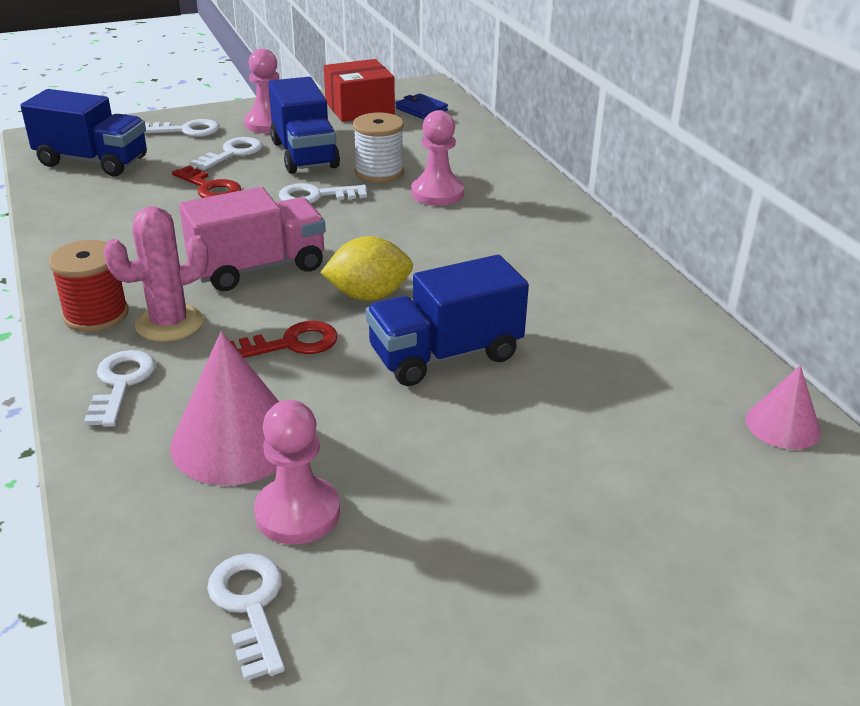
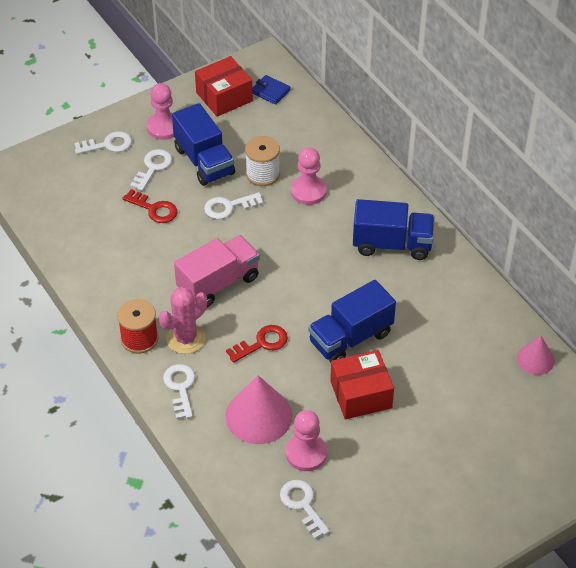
camera: 10 degrees left, 15 degrees up
blue truck [21,89,147,176] -> blue truck moved to [353,199,435,260]
yellow lemon [320,236,413,301] -> none
none -> red box [330,350,394,419]

